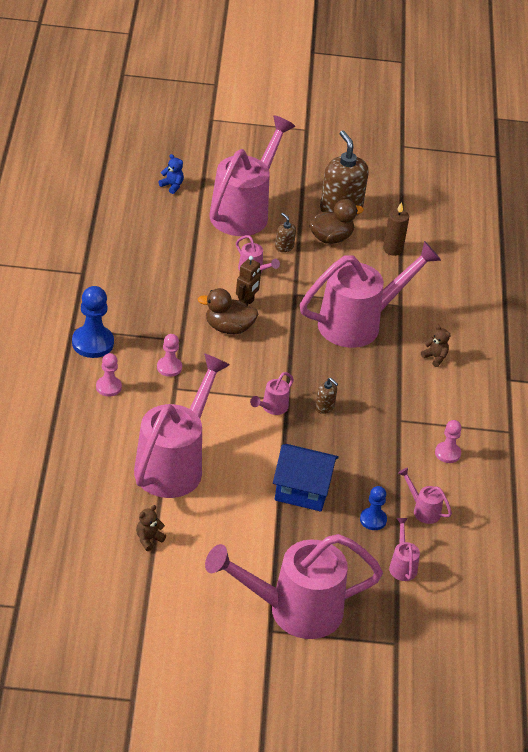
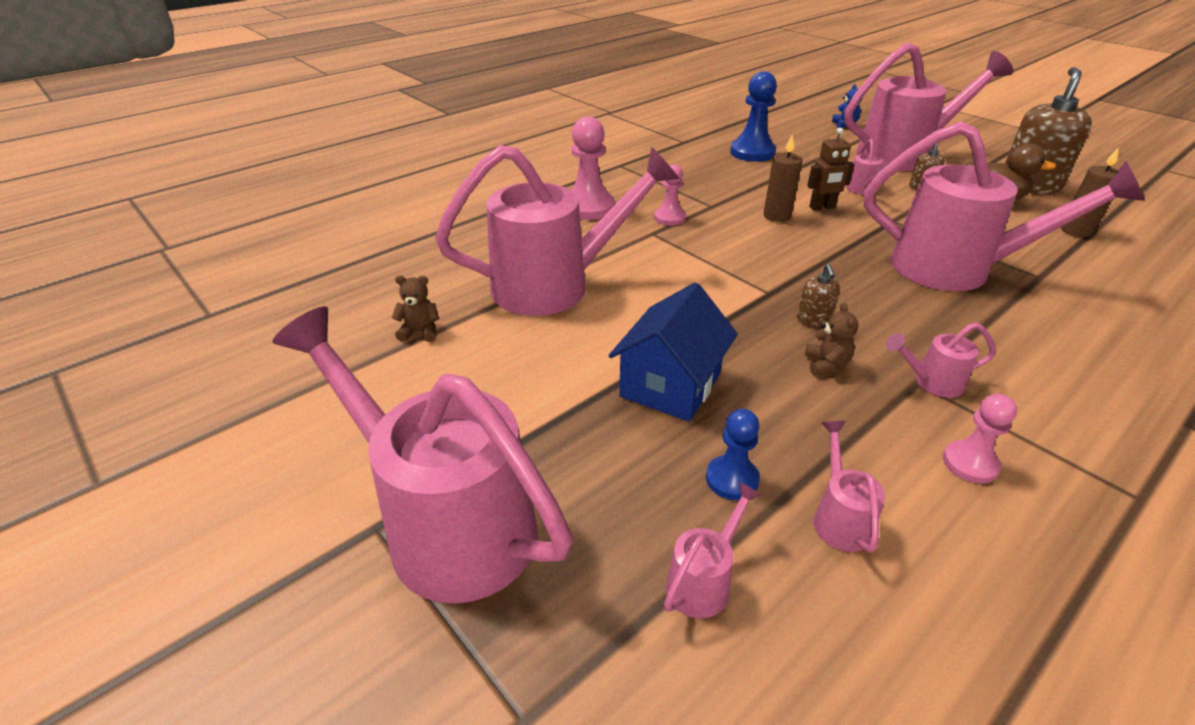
camera: 50 degrees right, 5 degrees down
blue pawn [72,286,114,358] -> blue pawn moved to [730,71,777,162]
pink pawn [96,353,122,397] -> pink pawn [571,117,615,220], size x1.67
brown duck [198,288,258,334] -> brown candle [763,134,803,222]
pink watering can [250,372,294,415] -> pink watering can moved to [886,322,996,398]
blue house [273,444,339,512] -> blue house turned 60 degrees clockwise [608,282,738,422]
brown teddy bear [421,325,451,367] -> brown teddy bear moved to [805,303,858,375]

